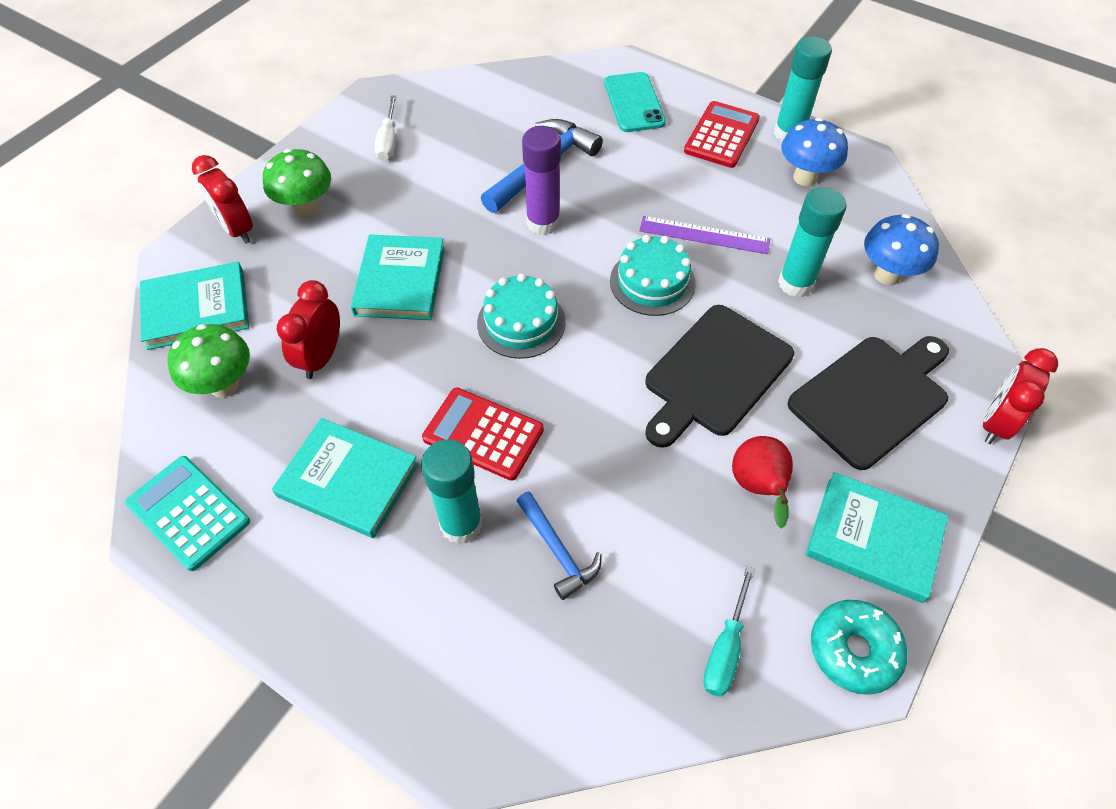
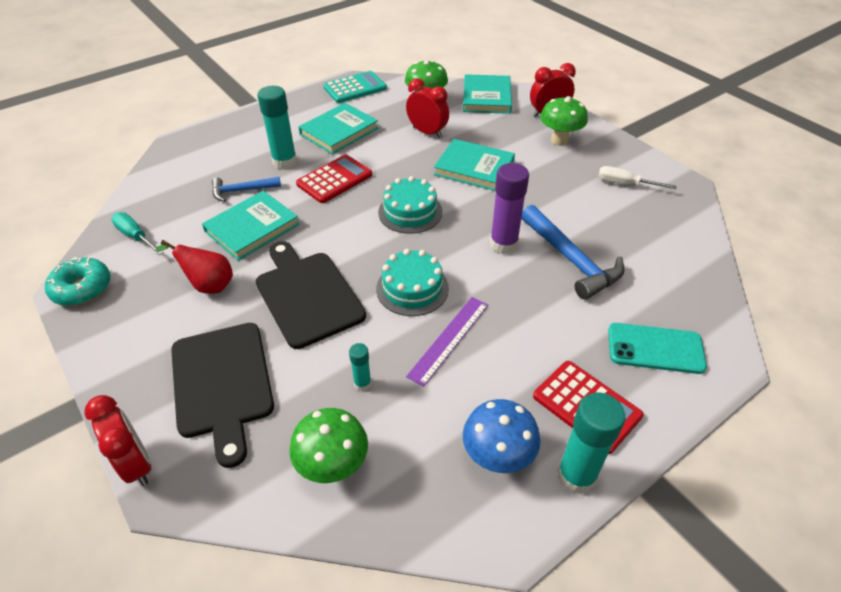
camera: 110 degrees right, 10 degrees down
turquoise glue stick [778,187,846,297] -> turquoise glue stick [349,343,371,391], size x0.51
turquoise book [805,472,948,603] -> turquoise book moved to [202,191,299,261]
blue mushroom [864,214,939,285] -> green mushroom [289,408,368,483]

